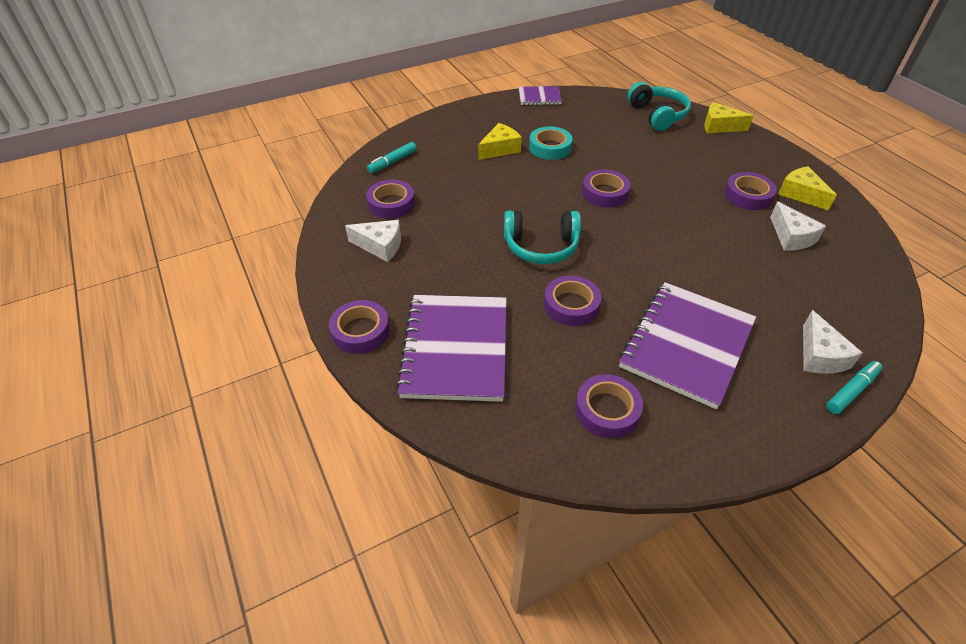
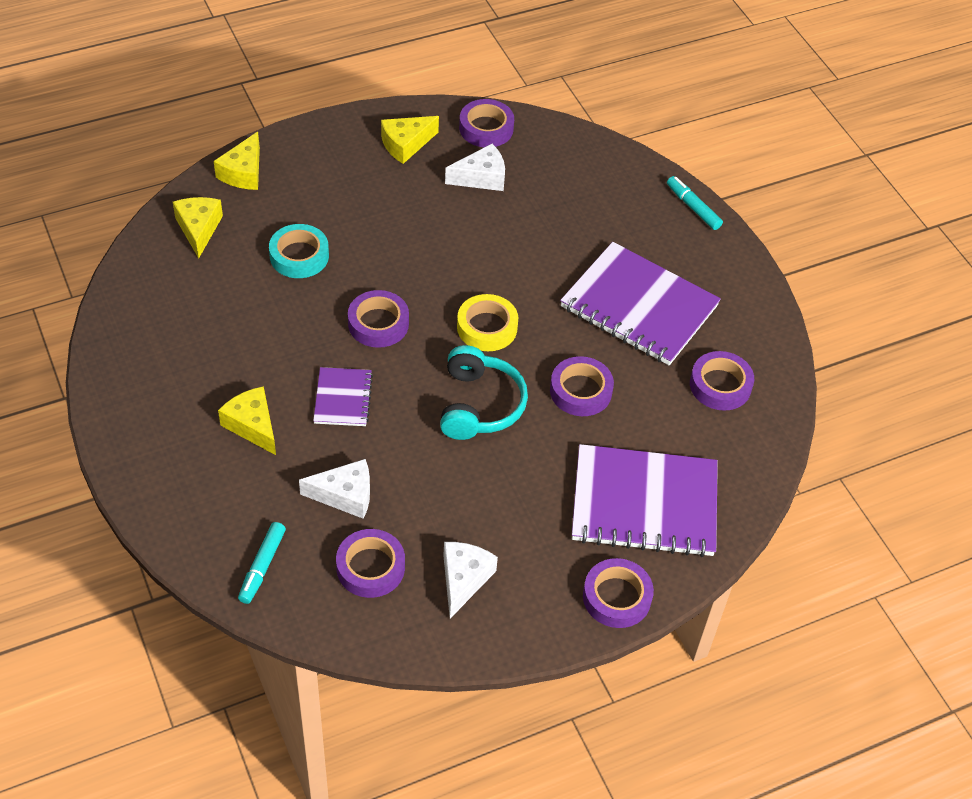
camera: 90 degrees left, 5 degrees up
turquoise marker [367,142,416,173] -> turquoise marker turned 60 degrees clockwise [238,522,286,604]
purple notebook [518,86,562,105] -> purple notebook moved to [313,367,373,426]
turquoise tape [529,126,572,160] -> turquoise tape moved to [269,224,329,278]
turquoise headphones [627,82,691,131] -> yellow cheese [173,197,223,258]
purple tape [724,172,777,210] -> purple tape moved to [459,99,514,147]
white cheese [803,310,863,374] -> white cheese moved to [299,459,370,519]
none -> yellow tape [457,294,518,351]

